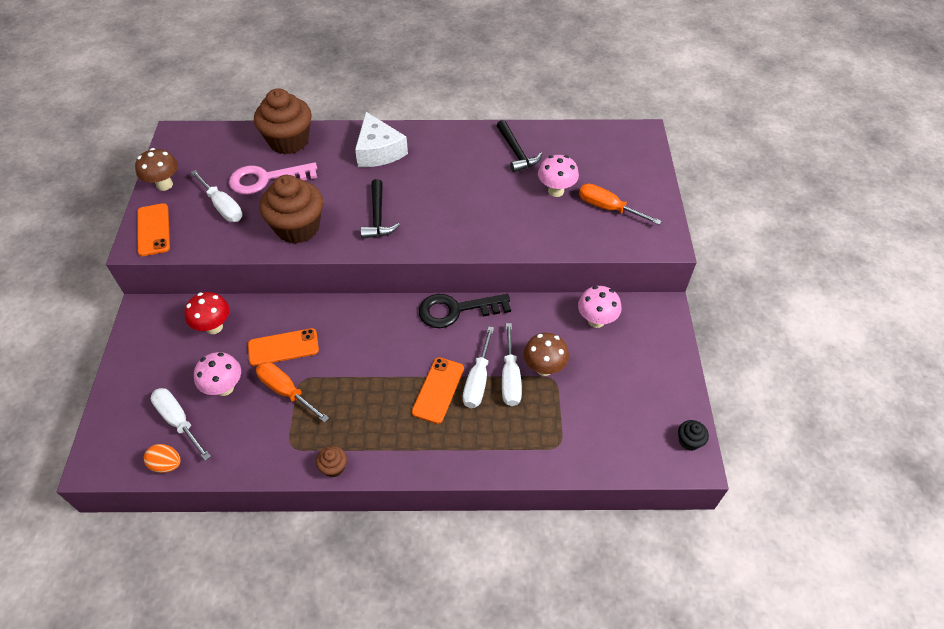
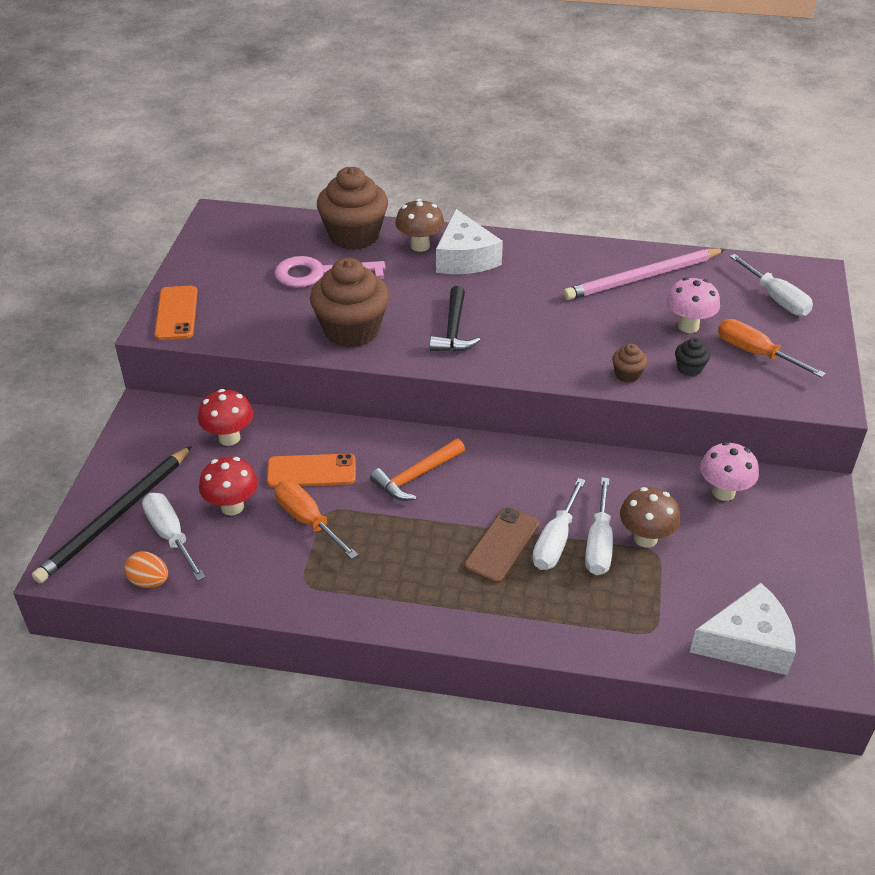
camera: 10 degrees right, 10 degrees down
brown mushroom [135,148,178,191] -> brown mushroom moved to [395,199,444,252]
white screwdriver [190,170,242,222] -> white screwdriver moved to [729,254,813,316]
pink mushroom [194,352,241,396] -> red mushroom [199,457,258,515]
brown cupcake [316,446,347,477] -> brown cupcake moved to [612,344,648,383]
orange phone [412,357,464,424] -> brown phone [464,507,539,583]
black key [419,294,511,328] -> none
black hammer [496,120,542,173] -> pink pencil [563,248,725,300]
black cupcake [678,420,709,451] -> black cupcake moved to [675,338,710,377]
none -> black pencil [32,446,192,583]
none -> orange hammer [370,439,465,501]
none -> white cheese [690,583,796,675]

